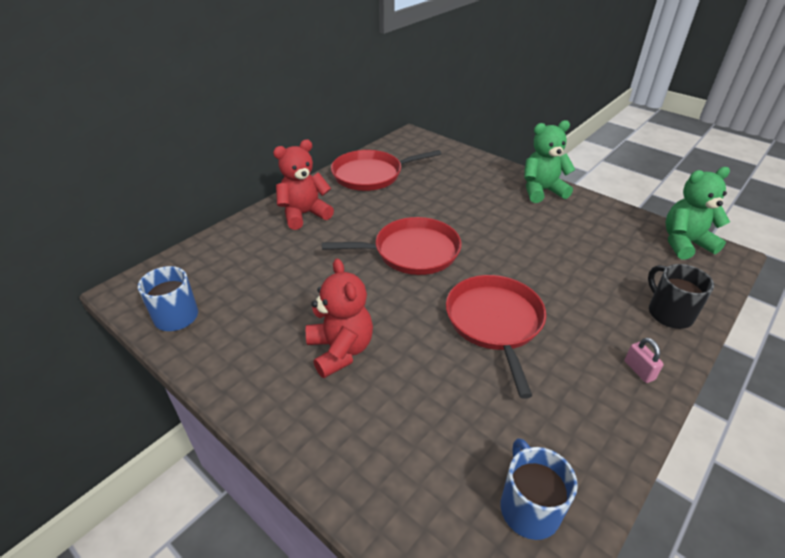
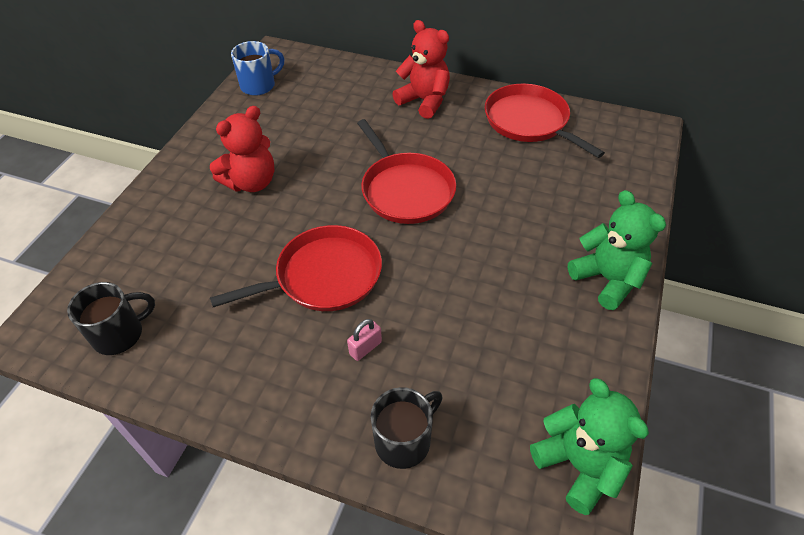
camera: 70 degrees right, 10 degrees up
blue mug [501,438,578,540] -> black mug [67,282,155,355]
pink padlock [624,338,664,383] -> pink padlock moved to [347,319,382,361]

